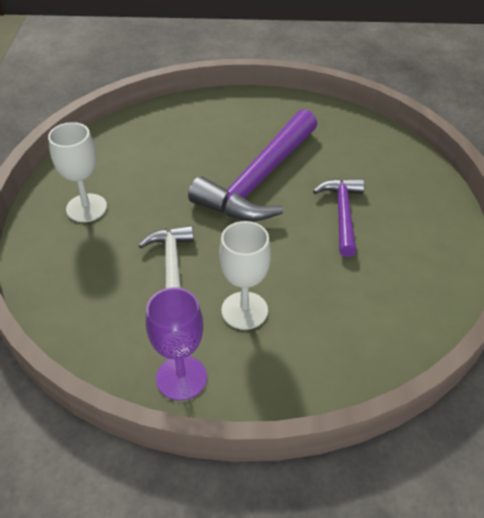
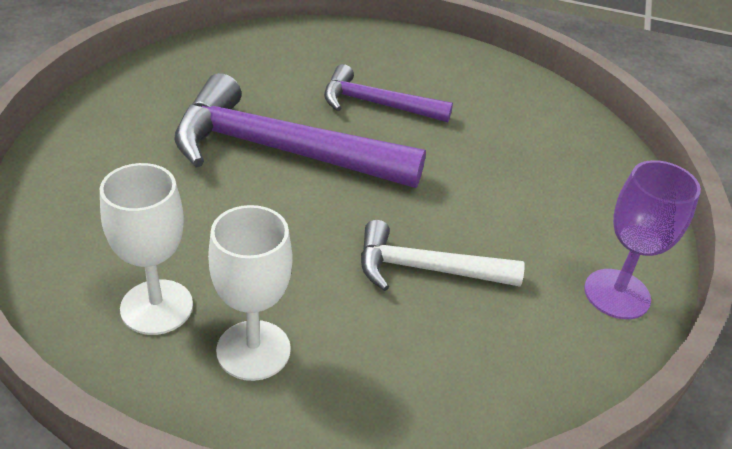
camera: 80 degrees left, 5 degrees down
purple hammer [188,109,317,222] -> purple hammer turned 150 degrees clockwise [174,73,426,188]
white goblet [219,221,271,330] -> white goblet moved to [100,163,193,335]

